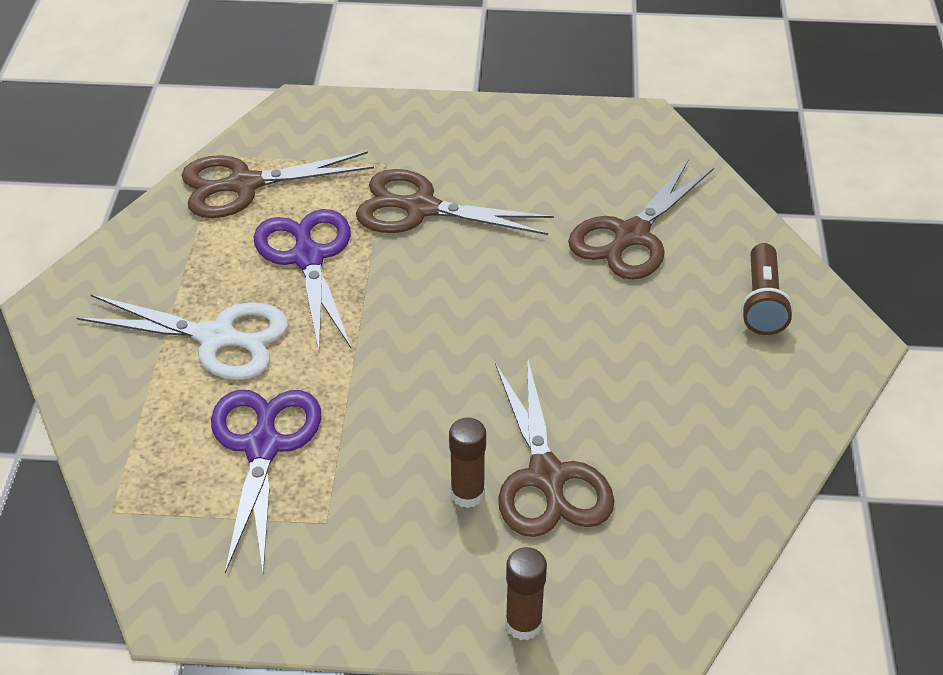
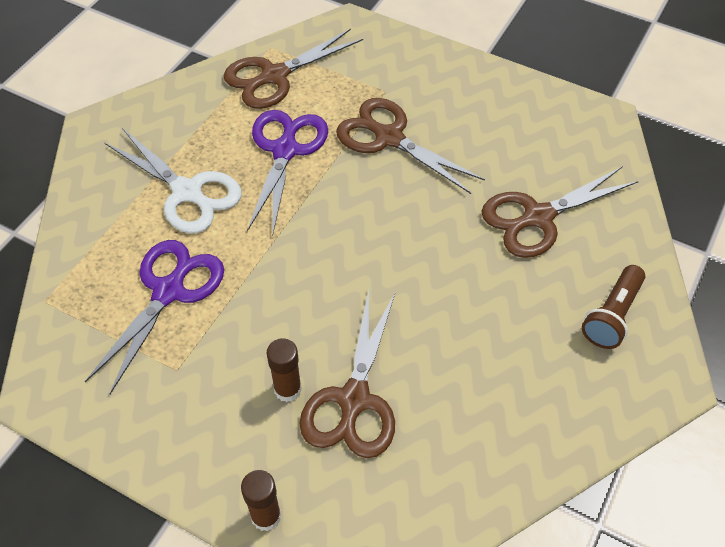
camera: 25 degrees right, 10 degrees up
brown scissors [182,151,374,218] -> brown scissors turned 45 degrees counterclockwise [223,28,363,109]

